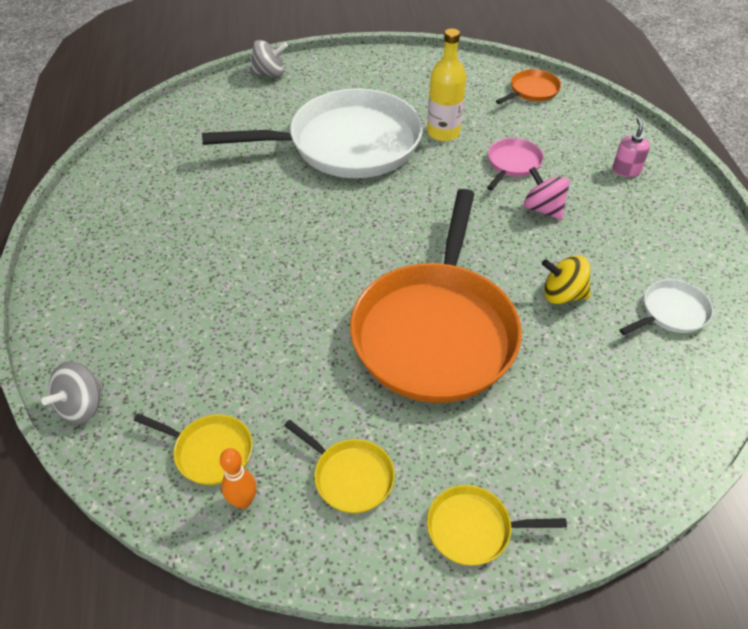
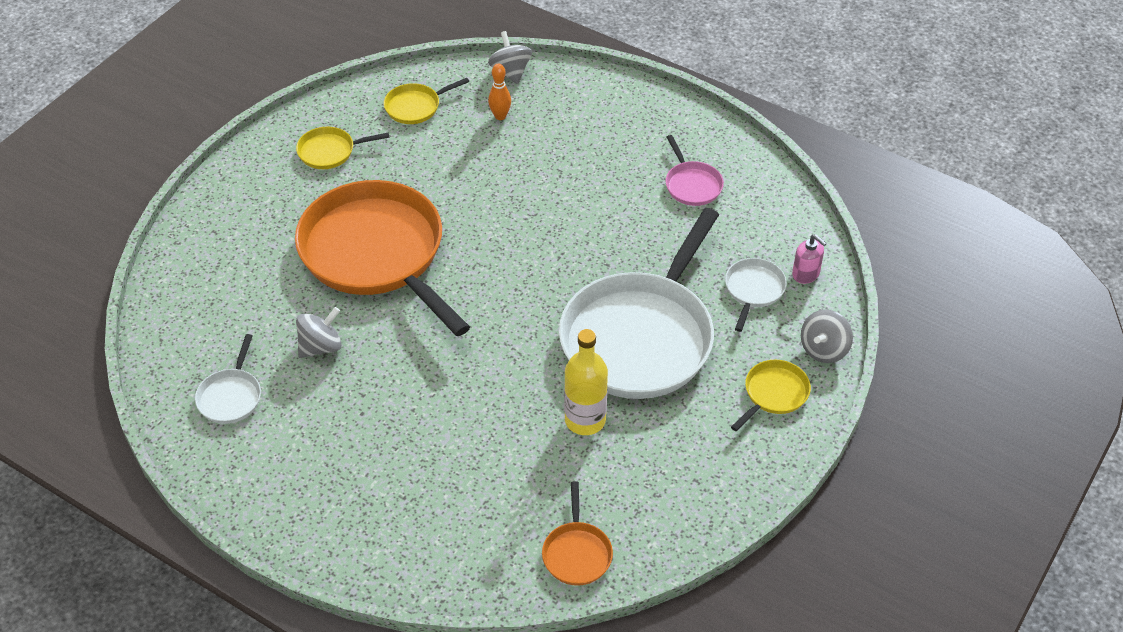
camera: 130 degrees right, 0 degrees up
orange bowling pin [220,448,257,509] -> orange bowling pin moved to [488,63,511,120]
yellow pan [427,485,567,566] -> yellow pan moved to [731,360,811,431]
pink pan [487,138,544,190] -> pink pan moved to [666,135,724,206]
pink spinning top [524,167,569,220] -> none
yellow spinning top [542,255,591,304] -> grey spinning top [296,307,341,358]
pink soap dispenser [613,118,650,177] -> pink soap dispenser moved to [792,234,827,284]
none -> white pan [725,258,787,332]

